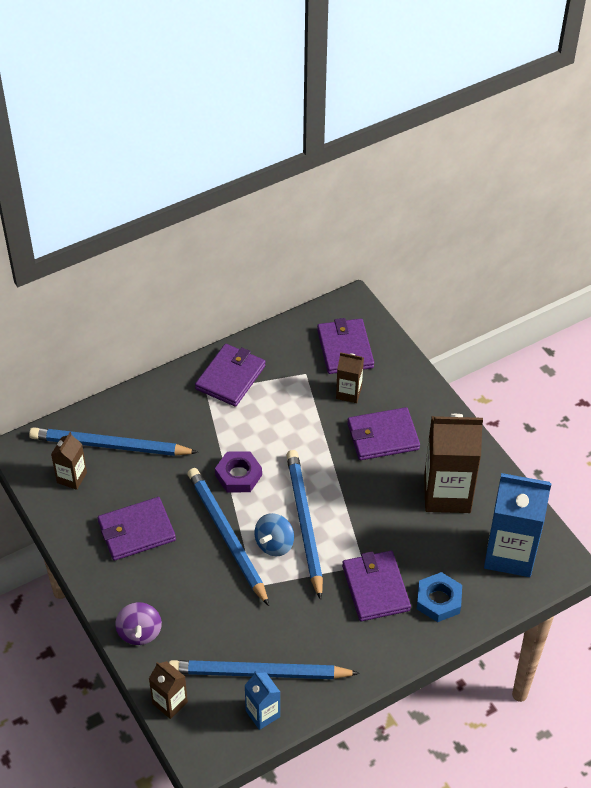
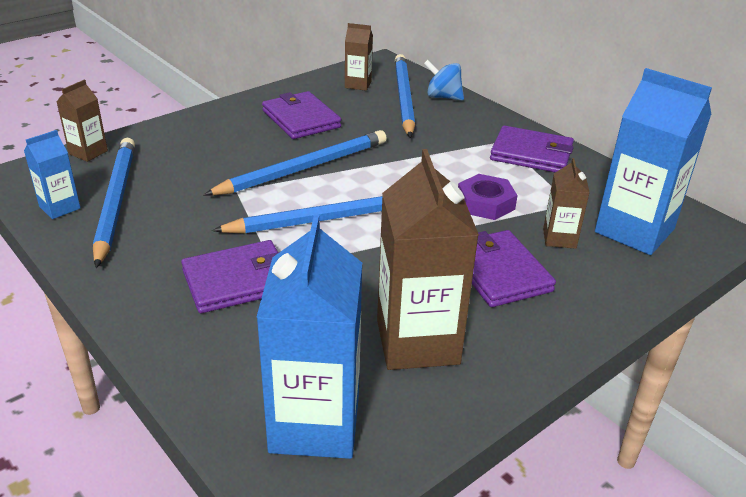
camera: 80 degrees right, 15 degrees down
purple spinning top [115,602,162,645] -> none
purple nut [215,451,262,493] -> purple nut moved to [458,174,518,220]
blue spinning top [254,513,294,556] -> blue spinning top moved to [424,60,464,100]
purple wallet [317,318,374,374] -> blue carton [595,68,712,255]
blue nut [417,572,462,622] -> none

